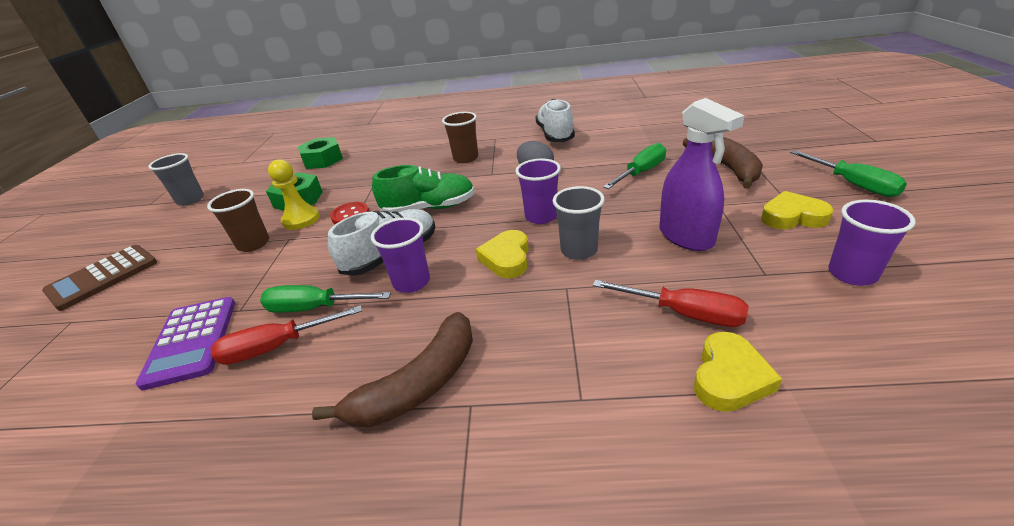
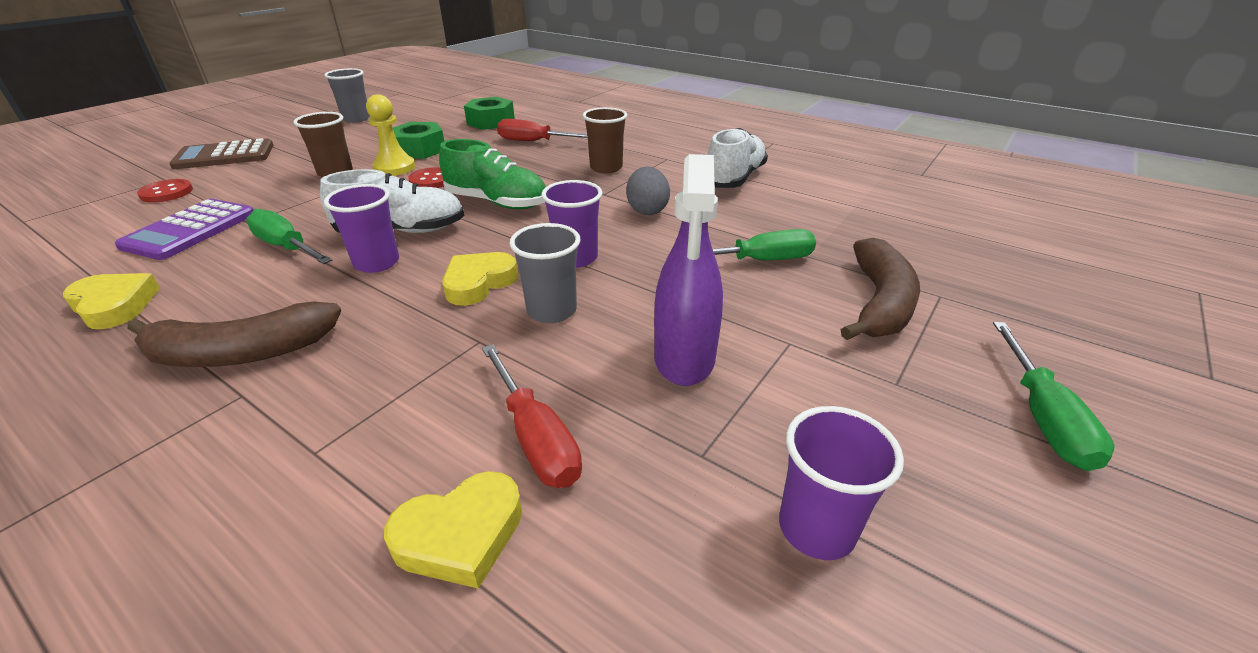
camera: 30 degrees right, 0 degrees up
red screwdriver [211,305,362,365] -> red screwdriver moved to [497,119,588,141]
yellow heart [761,191,834,229] -> yellow heart moved to [63,273,160,329]
none -> red button [137,179,193,203]

